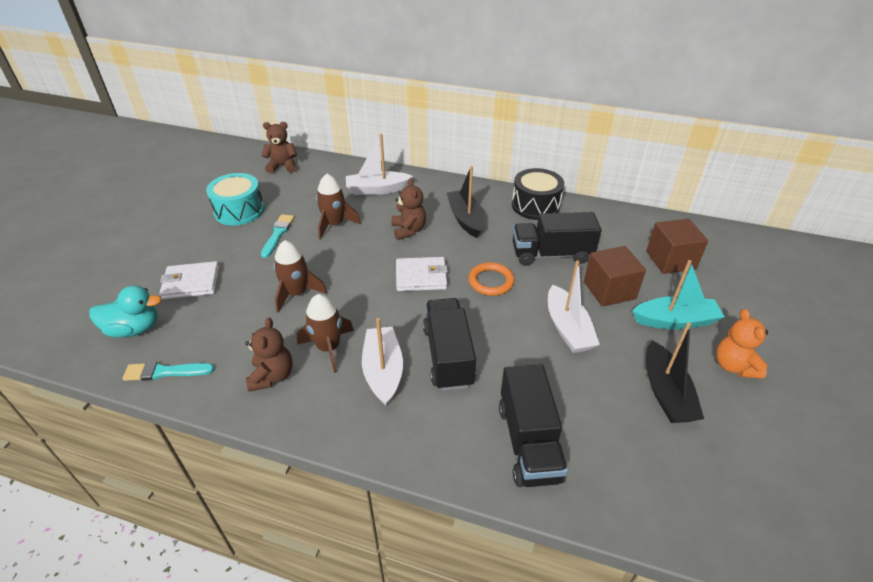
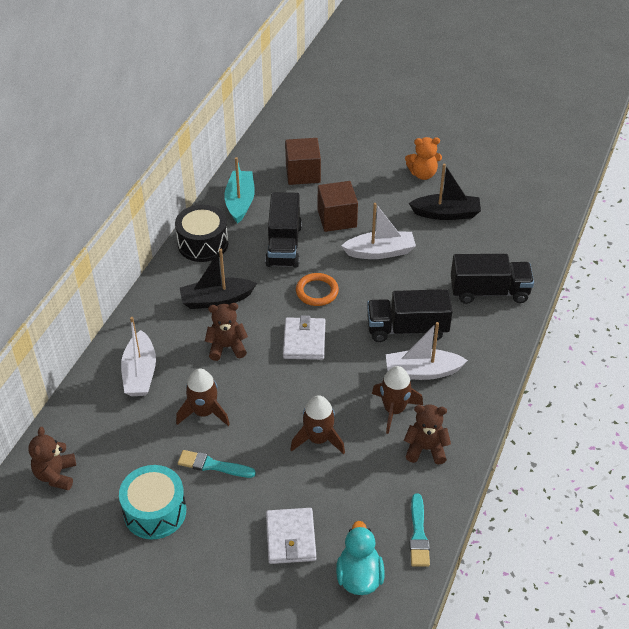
camera: 85 degrees left, 5 degrees up
turquoise boat [632,260,725,329] -> turquoise boat moved to [224,157,255,224]

